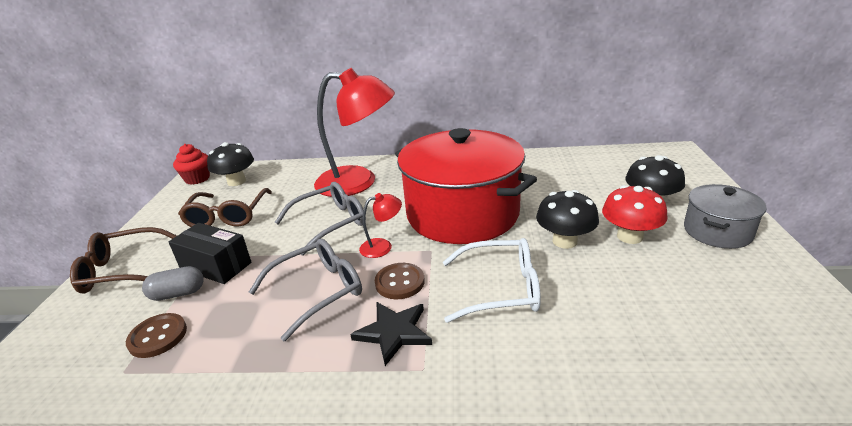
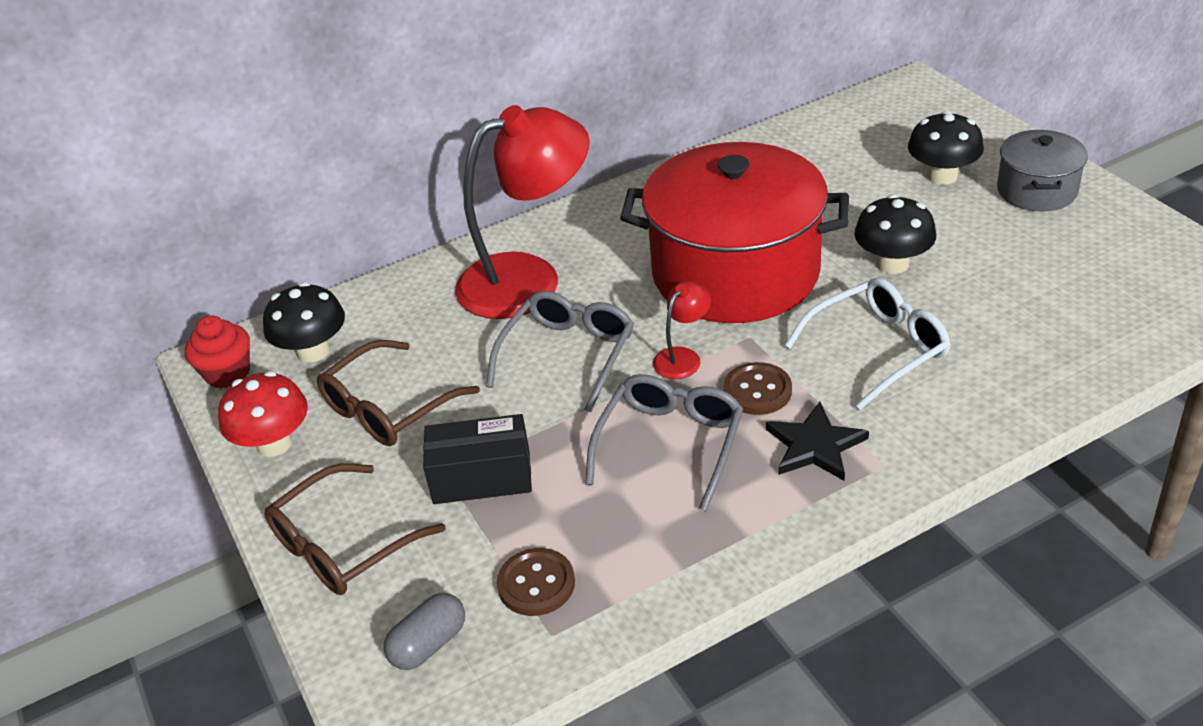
camera: 30 degrees left, 10 degrees up
grey capsule [142,266,204,301] -> grey capsule moved to [384,593,465,670]
brown glasses [178,188,272,227] -> brown glasses turned 75 degrees clockwise [317,340,480,446]
red mushroom [602,185,668,244] -> red mushroom moved to [218,371,308,457]

